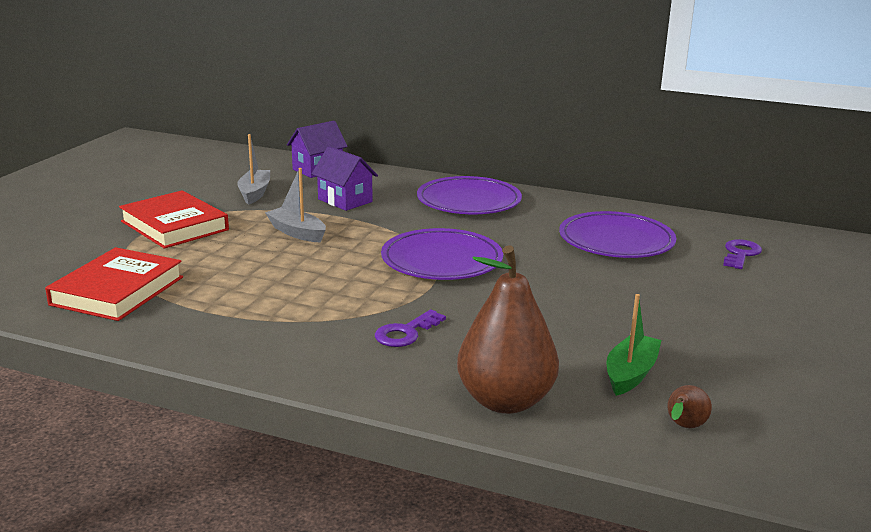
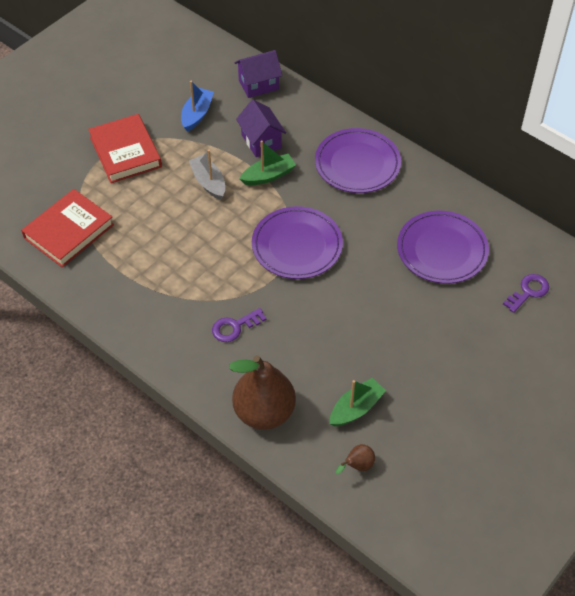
camera: 20 degrees right, 30 degrees up
grey boat [237,134,270,205] -> blue boat [181,81,214,132]
none -> green boat [240,141,296,185]

